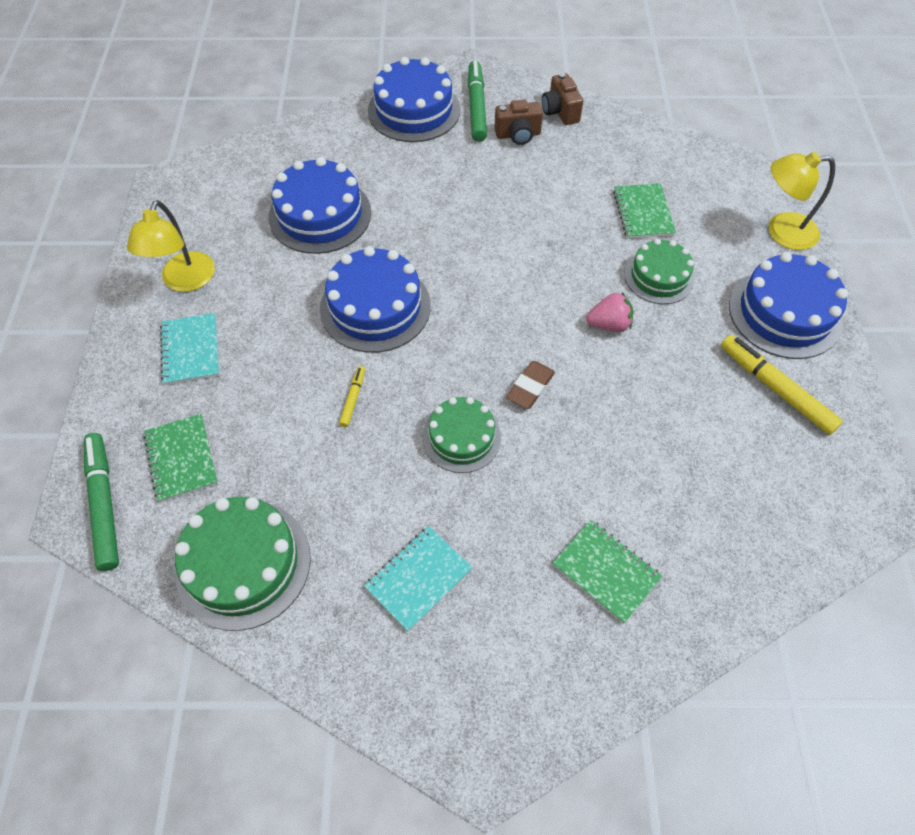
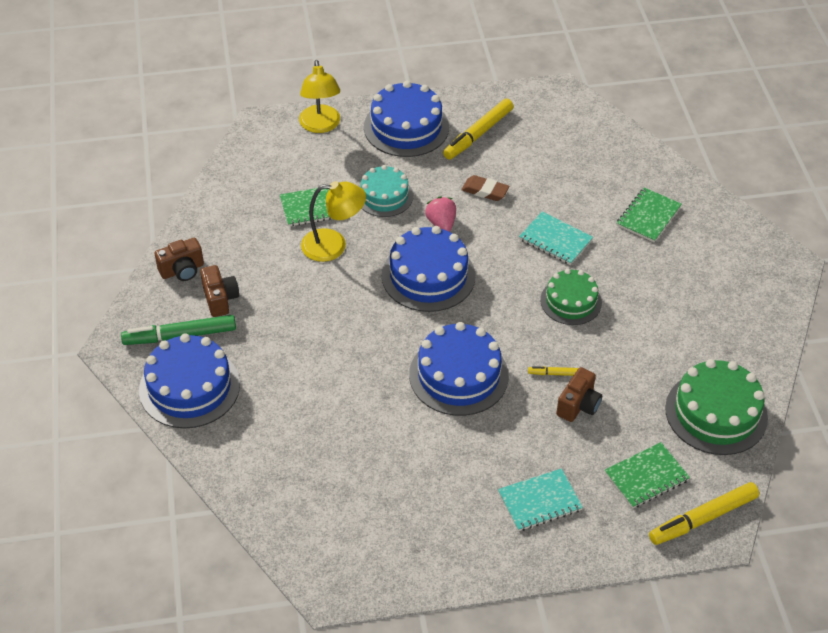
camera: 100 degrees left, 10 degrees down
green marker [84,433,119,571] -> yellow marker [649,482,759,545]
yellow lamp [127,200,215,292] -> yellow lamp moved to [301,181,366,262]
blue cake [269,157,371,254] -> blue cake moved to [382,226,476,312]
turquoise notebook [364,526,473,632] -> turquoise notebook moved to [519,212,593,265]
brown eraser [506,361,555,409] -> brown eraser moved to [461,175,509,201]
green cake [624,239,695,304] -> turquoise cake [359,165,413,217]
none -> brown camera [556,367,602,422]

